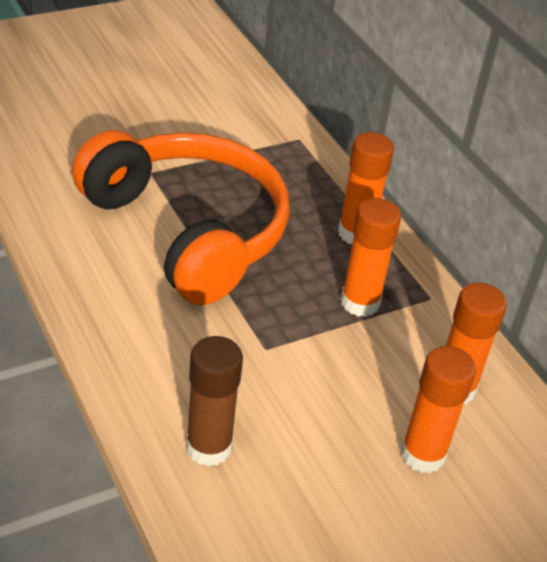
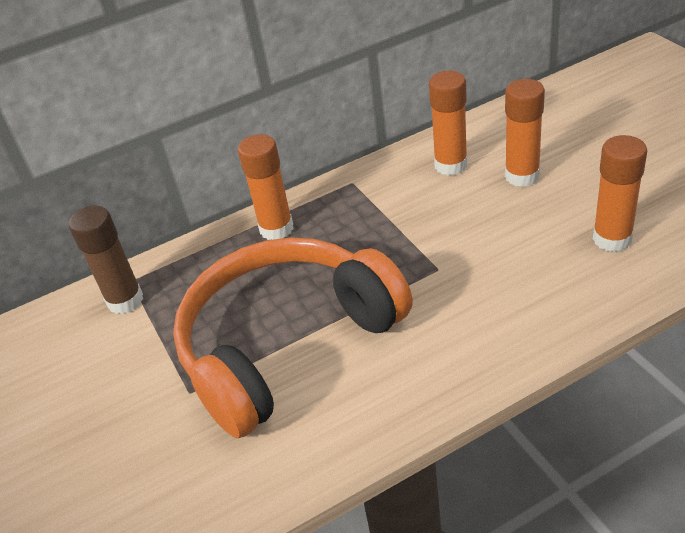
camera: 80 degrees left, 0 degrees up
brown glue stick [186,336,243,467] -> brown glue stick moved to [69,206,143,314]
orange glue stick [341,198,401,317] -> orange glue stick moved to [593,135,647,252]

